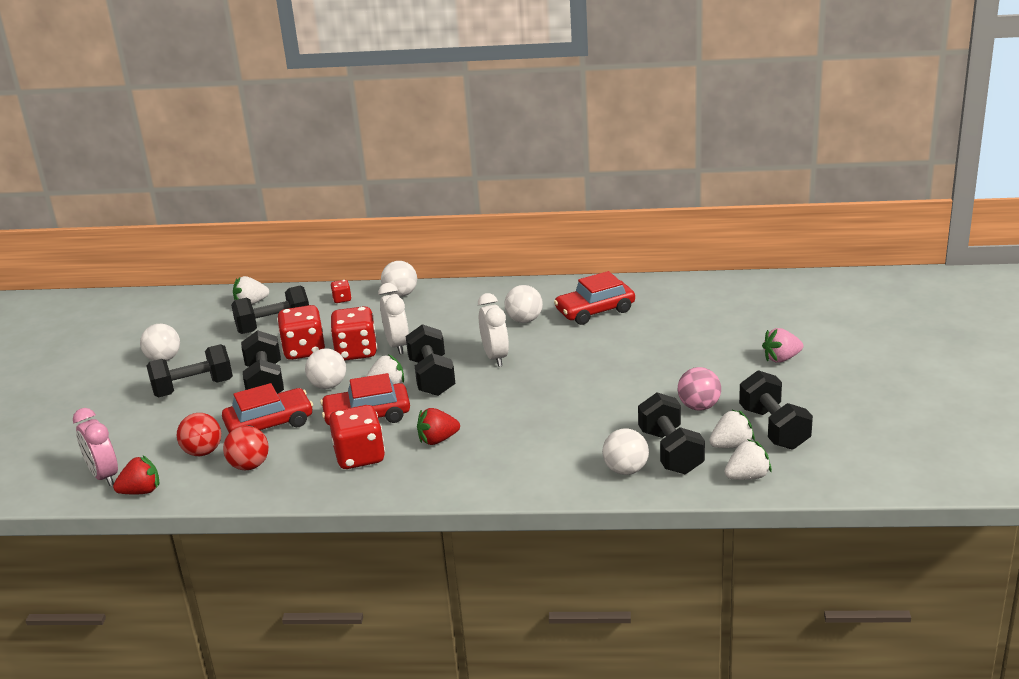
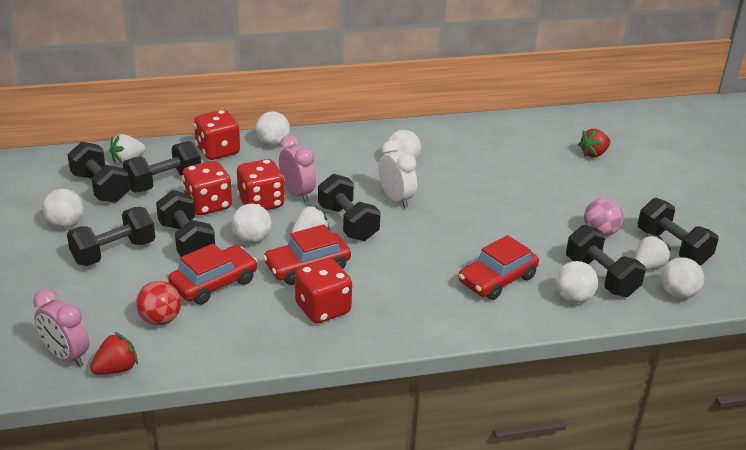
camera: 20 degrees left, 5 degrees up
red ball [223,426,269,470] -> none
red dice [330,280,352,303] -> red dice [194,110,240,160], size x2.15
white clock [378,283,409,354] -> pink clock [279,135,316,202]
red strawberry [417,408,460,445] -> red strawberry moved to [578,129,610,157]
red car [554,271,635,325] -> red car moved to [459,235,539,300]
white strawberry [724,439,772,480] -> white ball [661,257,704,299]
pink strawberry [762,328,803,363] -> none
none -> black dumbbell [68,142,130,203]

